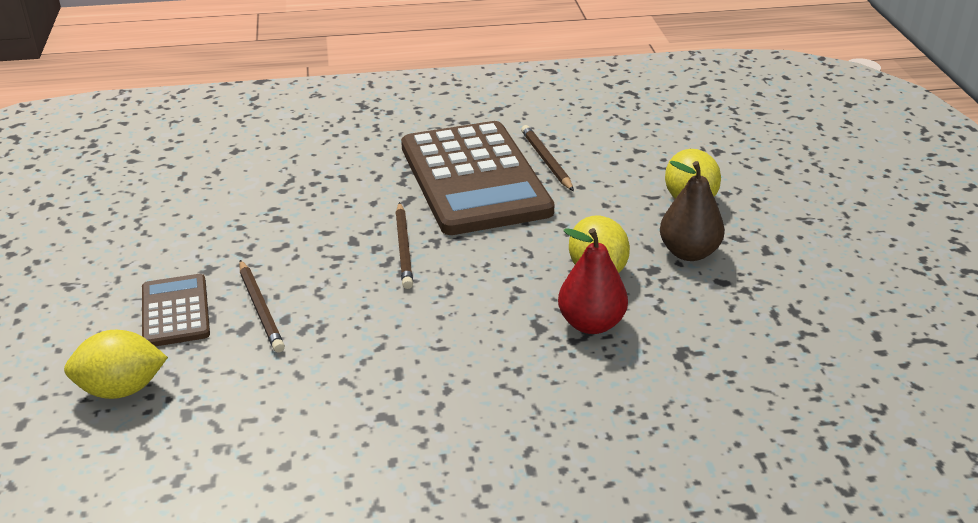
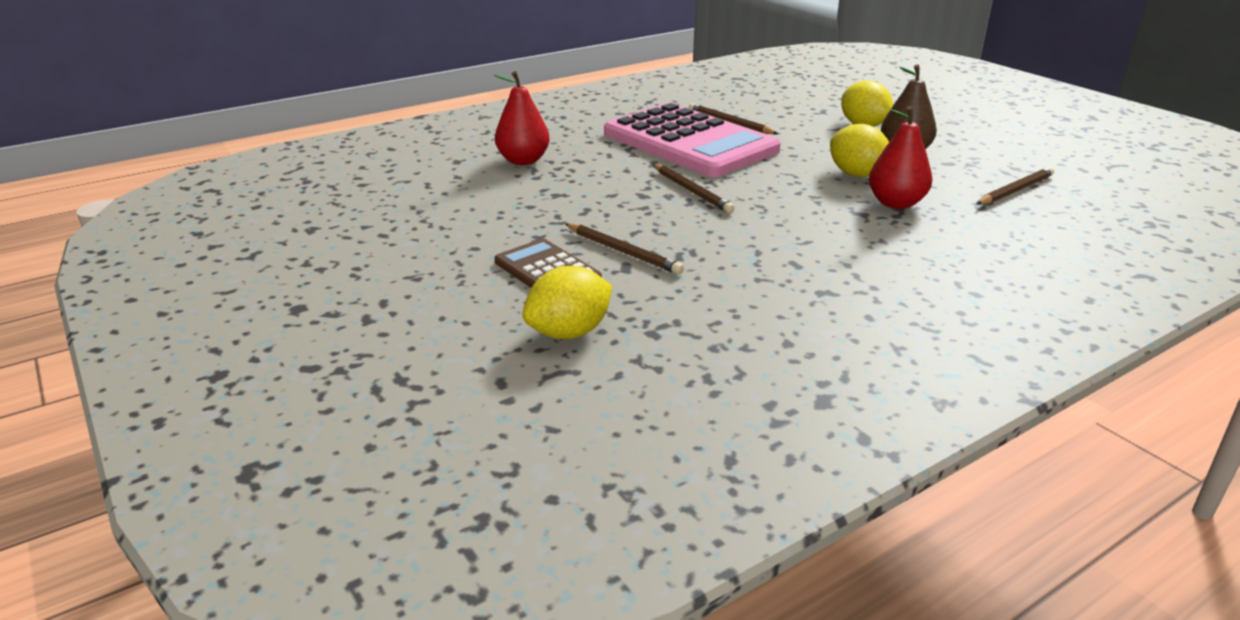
camera: 25 degrees left, 5 degrees down
brown calculator [401,121,555,235] -> pink calculator [604,103,781,177]
none -> red pear [494,71,550,165]
none -> brown pencil [976,167,1054,205]

